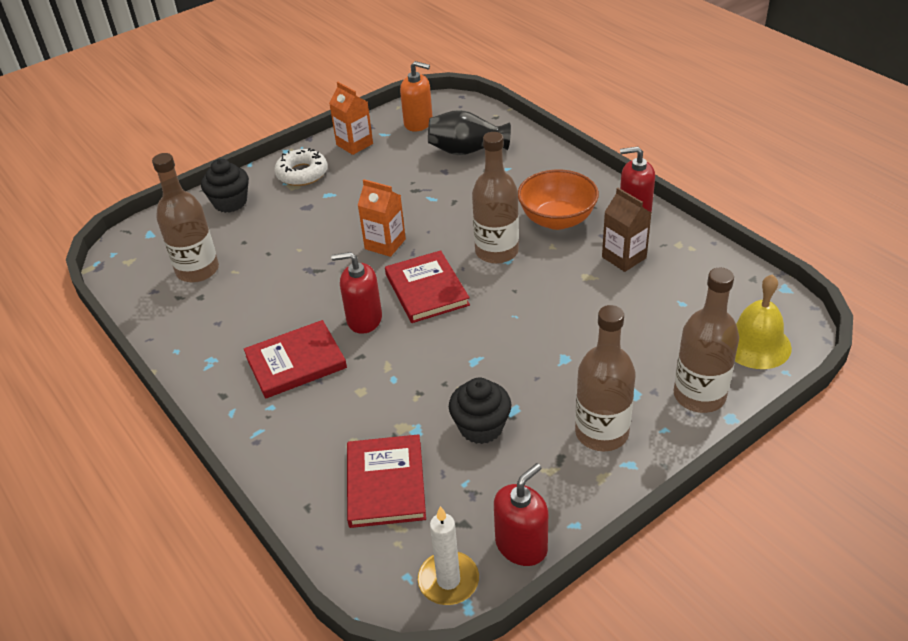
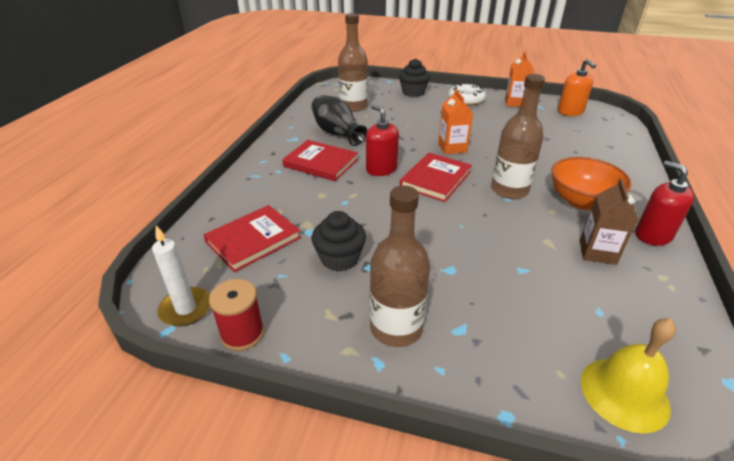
camera: 50 degrees right, 5 degrees down
black vase [428,110,511,155] -> black vase moved to [311,95,367,146]
red soap dispenser [494,463,548,566] -> red spool [209,279,264,351]
brown bottle [674,268,739,413] -> none

